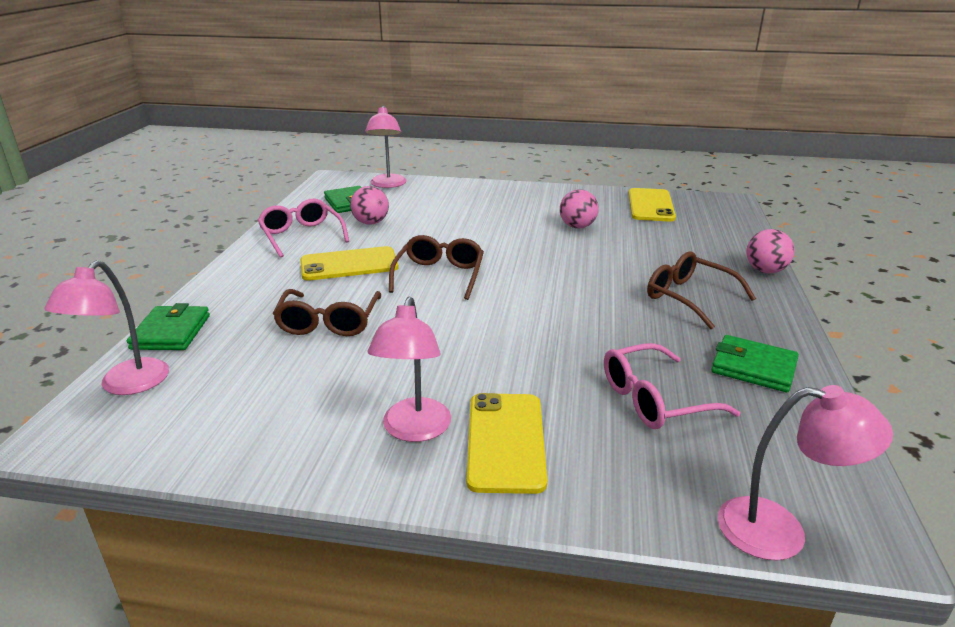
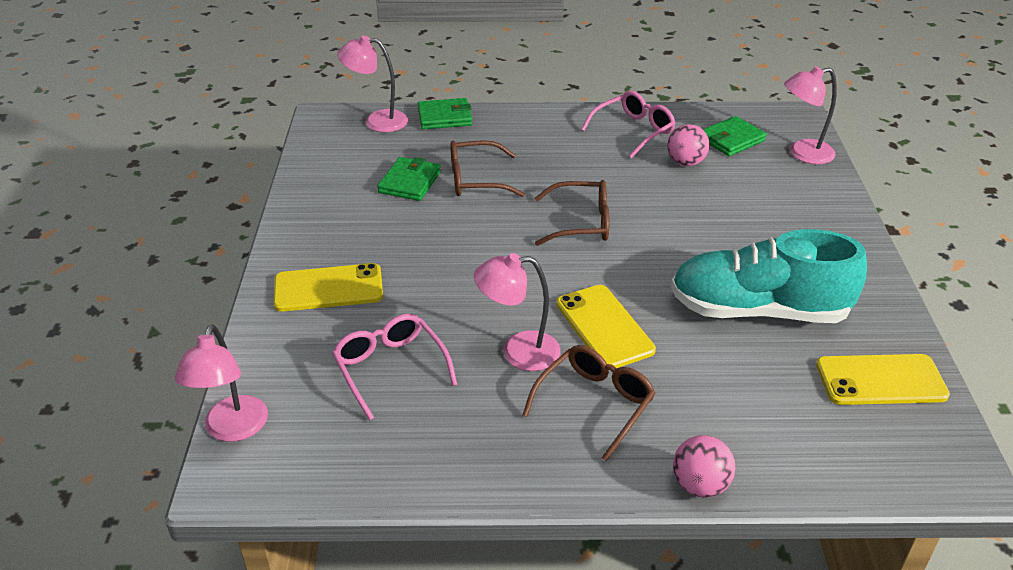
camera: 80 degrees right, 10 degrees up
yellow phone [300,246,398,281] -> yellow phone moved to [556,285,656,368]
pink lamp [368,297,451,442] -> pink lamp moved to [474,253,561,371]
pink ball [560,189,599,229] -> turquoise shoe [671,229,867,323]
green wallet [711,335,799,392] -> green wallet moved to [377,157,441,201]

